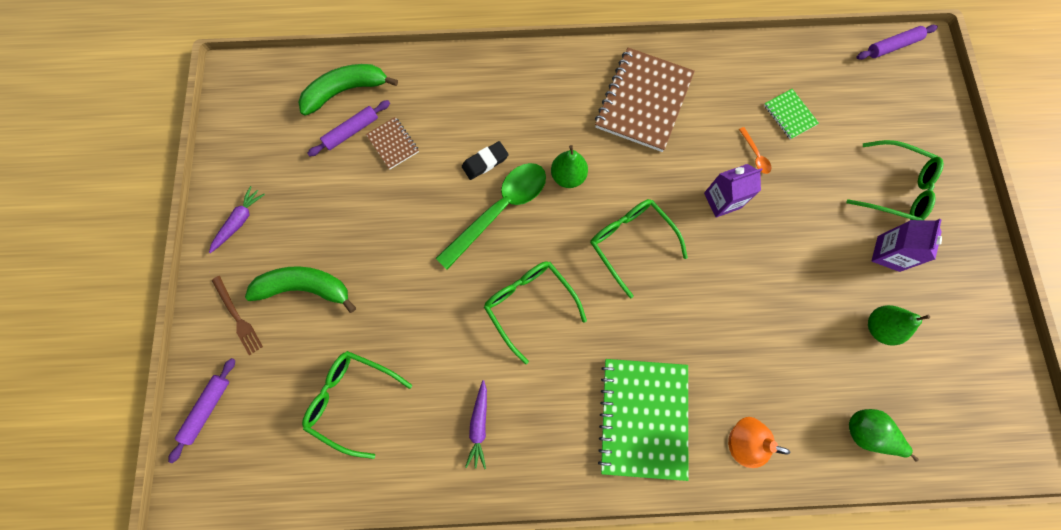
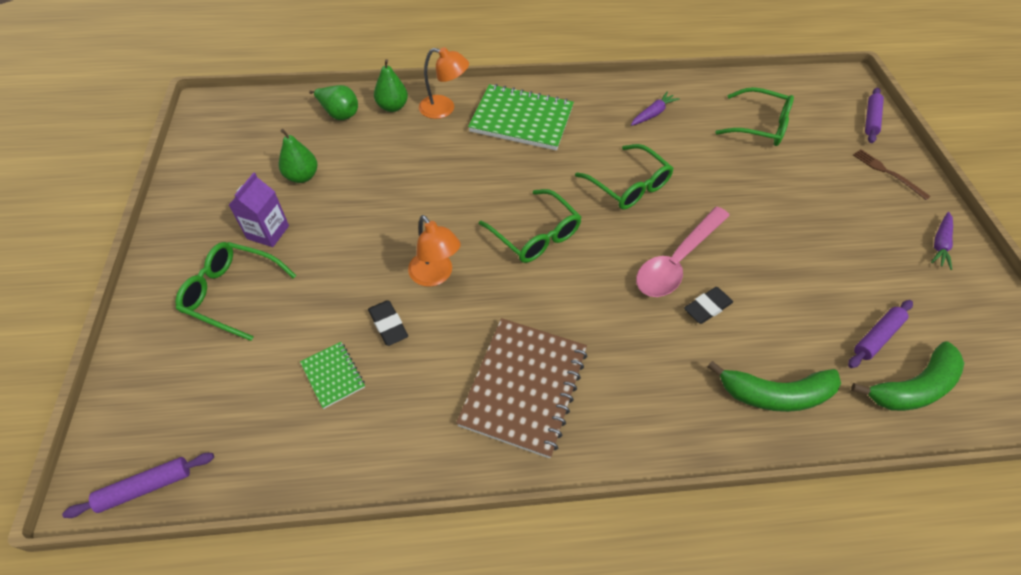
camera: 175 degrees right, 20 degrees down
green banana [245,266,356,313] -> green banana moved to [707,361,841,412]
brown notebook [366,117,419,169] -> none
green spoon [436,163,546,270] -> pink spoon [636,207,730,297]
purple carrot [465,380,487,469] -> purple carrot turned 45 degrees clockwise [631,91,680,126]
green pear [551,145,588,188] -> green pear moved to [374,59,408,112]
green notebook [598,359,688,481] -> green notebook turned 75 degrees counterclockwise [468,84,574,151]
purple carton [704,164,763,217] -> orange lamp [408,215,461,287]
orange spoon [739,127,771,174] -> black eraser [368,300,408,346]

